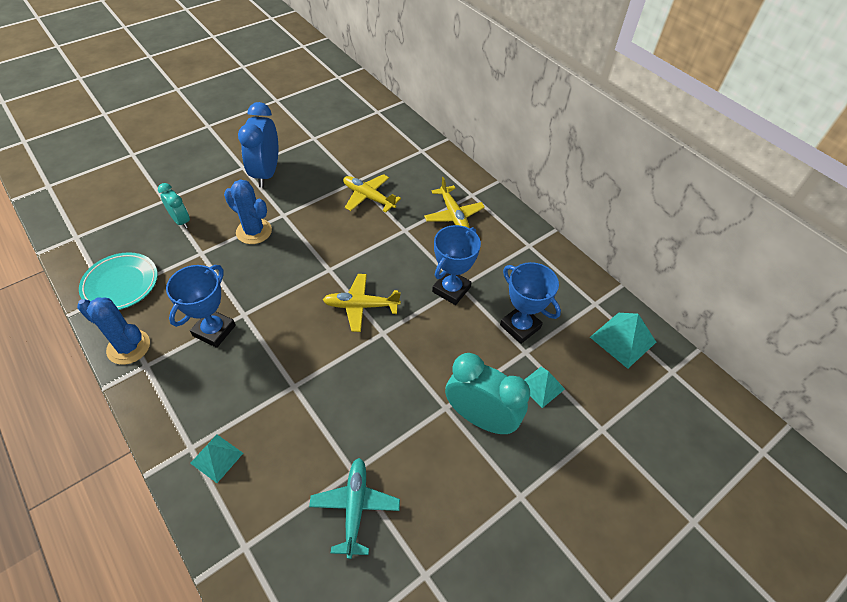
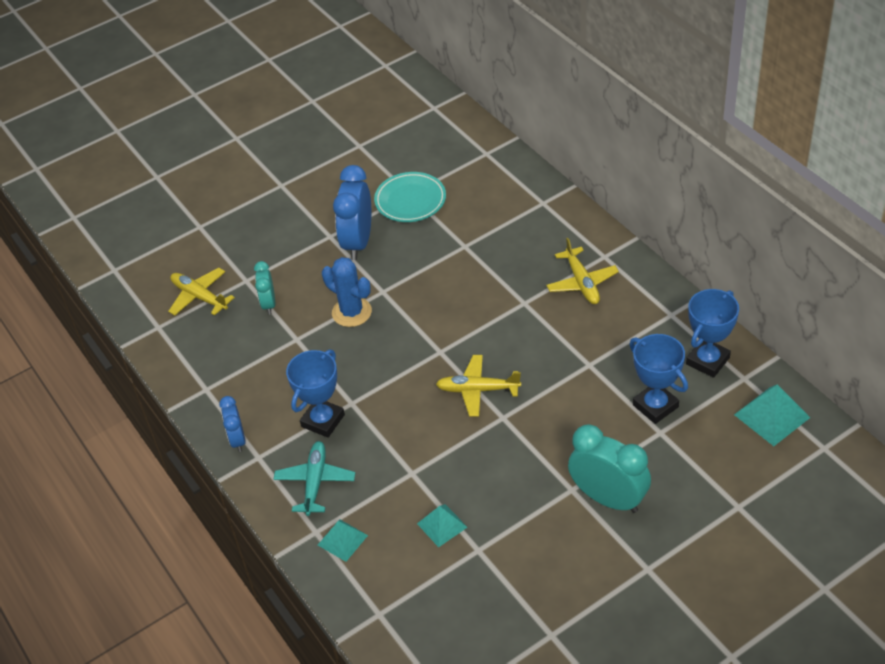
camera: 10 degrees right, 5 degrees down
blue cactus [77,297,150,365] -> blue clock [219,396,246,452]
turquoise plate [79,252,158,310] -> turquoise plate moved to [374,172,446,222]
turquoise clock [158,183,190,228] -> turquoise clock turned 150 degrees counterclockwise [254,261,275,315]
turquoise plane [309,458,400,559] -> turquoise plane moved to [274,441,355,516]
yellow plane [343,174,401,213] -> yellow plane moved to [168,268,235,316]
blue trophy [432,225,481,305] -> blue trophy moved to [686,289,739,378]
turquoise pyramid [524,367,565,408] -> turquoise pyramid moved to [417,504,468,547]

